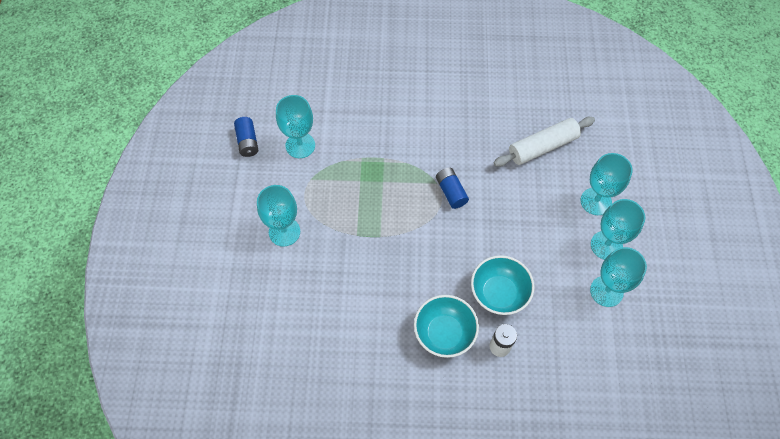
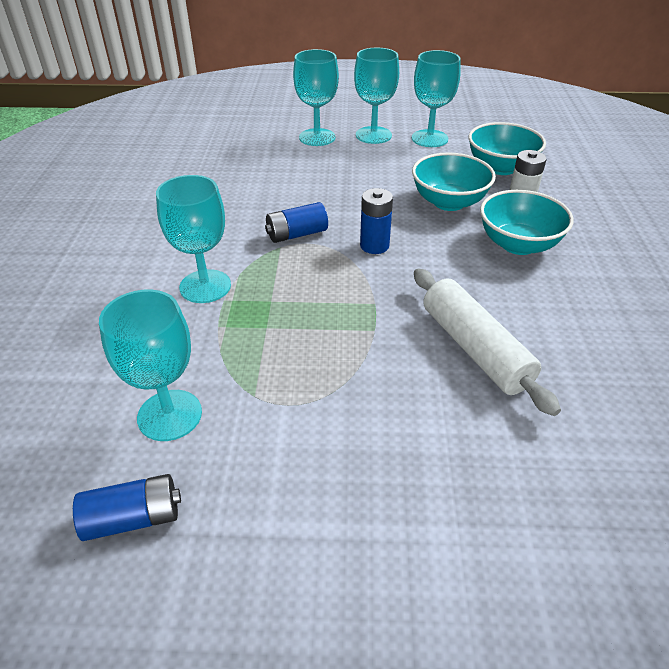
camera: 90 degrees left, 20 degrees down
turquoise goblet [257,185,300,246] -> turquoise goblet moved to [156,175,231,303]
white rolling pin [494,117,595,167] -> white rolling pin moved to [414,268,561,416]
none -> blue battery [360,188,393,254]
none -> turquoise bowl [469,122,546,175]

